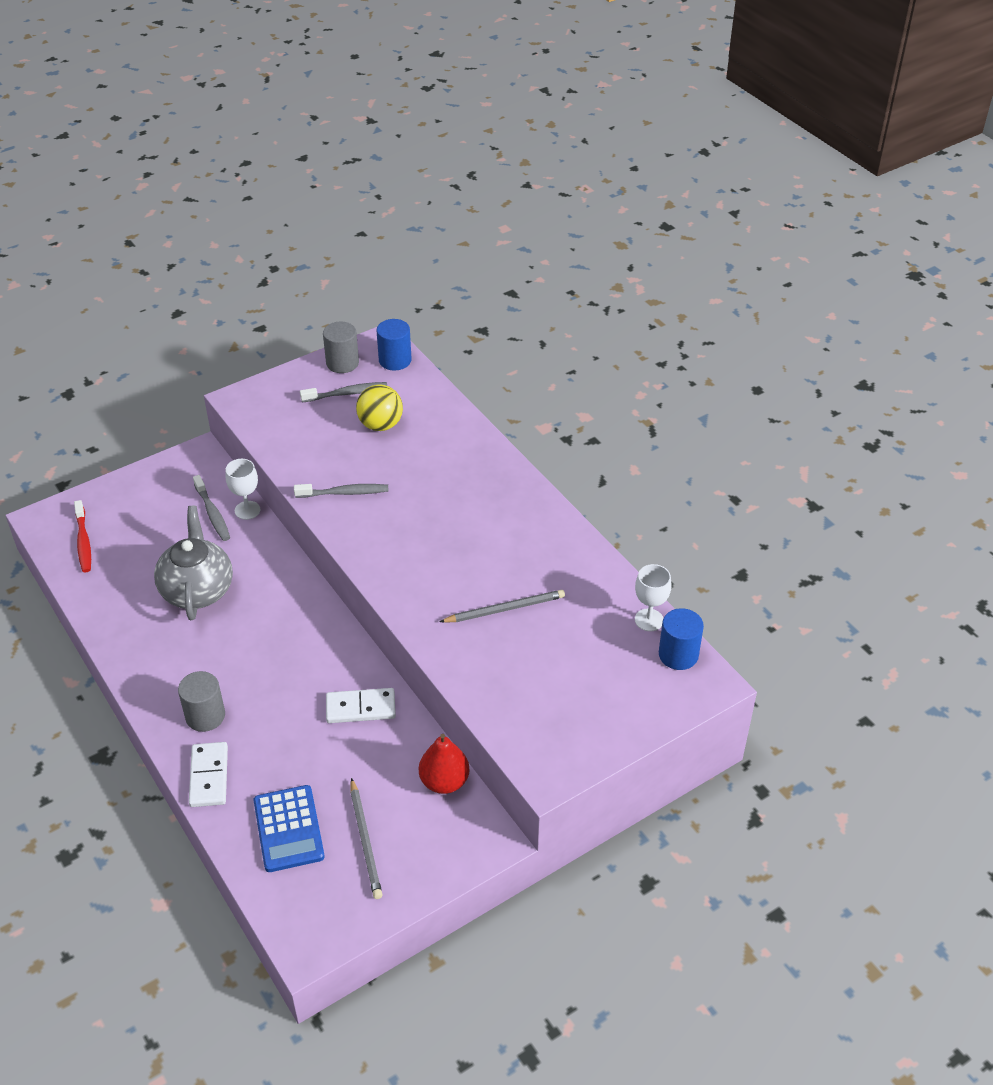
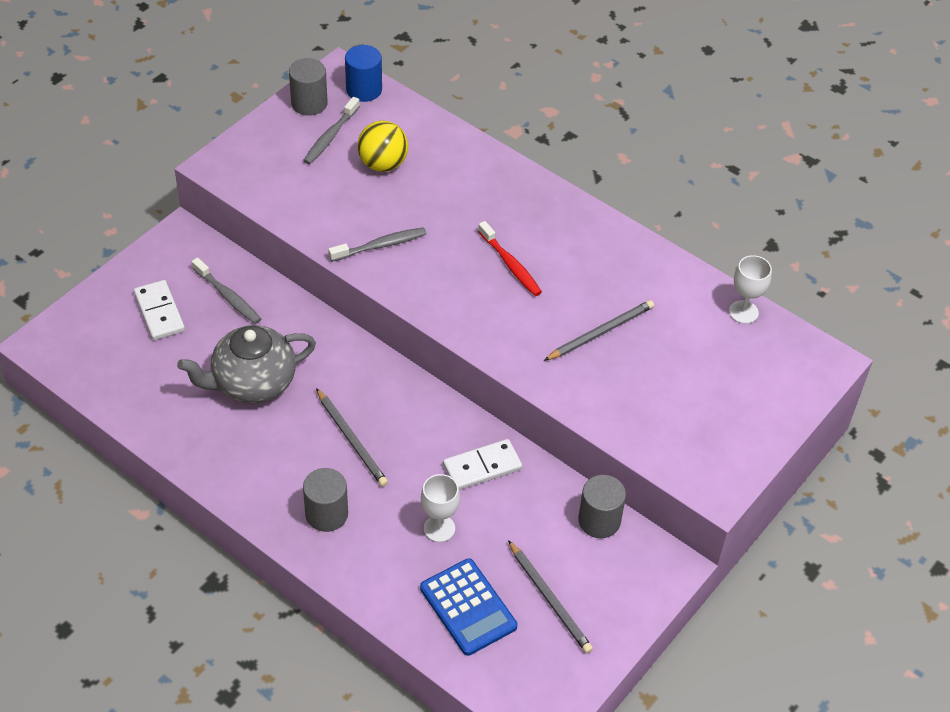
camera: 20 degrees left, 5 degrees up
red toothbrush [74,500,91,572] -> red toothbrush moved to [478,221,542,296]
grey teapot [154,506,233,620] -> grey teapot turned 90 degrees counterclockwise [177,325,316,403]
white domino [189,742,228,807] -> white domino moved to [134,280,185,340]
white goblet [225,459,260,520] -> white goblet moved to [421,474,460,542]
grey toothbrush [300,382,387,402] -> grey toothbrush turned 150 degrees clockwise [303,97,360,164]
red pear [419,734,470,794] -> grey cylinder [578,475,626,538]
blue cylinder [659,608,704,670] -> none
none -> grey pencil [316,388,388,486]

